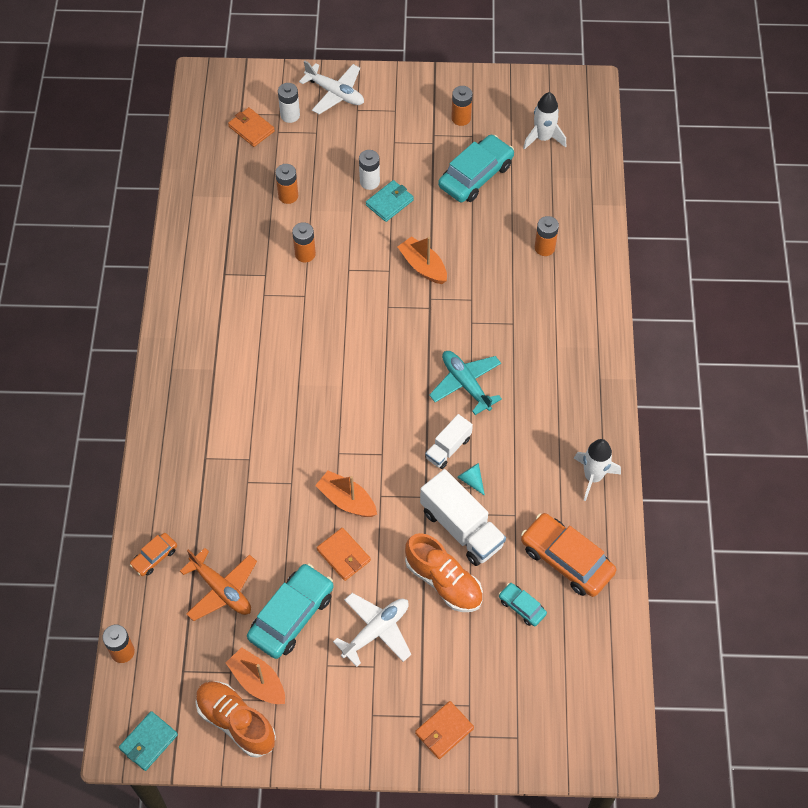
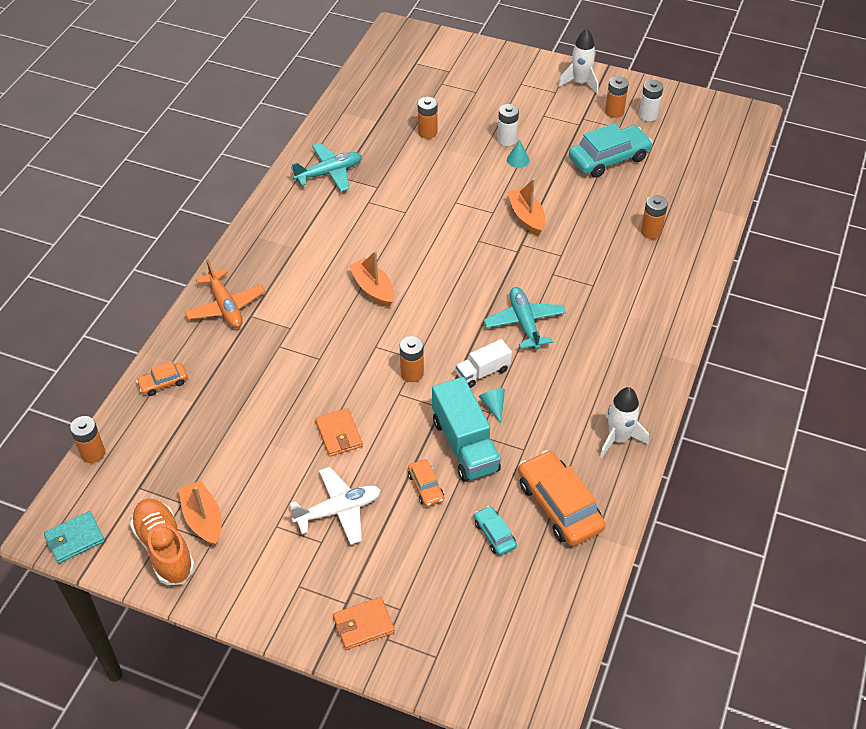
camera: 20 degrees right, 10 degrees down
orange plane [180,548,257,621] -> orange plane moved to [185,260,265,328]
orange wallet [228,107,275,147] -> none
turquoise car [247,564,334,659] -> none
white battery [278,83,300,123] -> white battery moved to [639,80,663,121]
orange battery [292,222,316,262] -> orange battery moved to [400,336,424,382]
white plane [299,60,364,114] -> none
orange boat [315,471,377,517] -> orange boat moved to [349,251,394,307]
turquoise wallet [366,180,414,222] -> turquoise cone [507,140,529,168]
orange shoe [405,533,483,612] -> orange car [408,459,444,507]
white truck [420,469,506,566] -> turquoise truck [432,377,501,482]
white rocket [523,92,566,150] -> white rocket moved to [558,28,598,94]
none -> turquoise plane [291,143,362,191]

